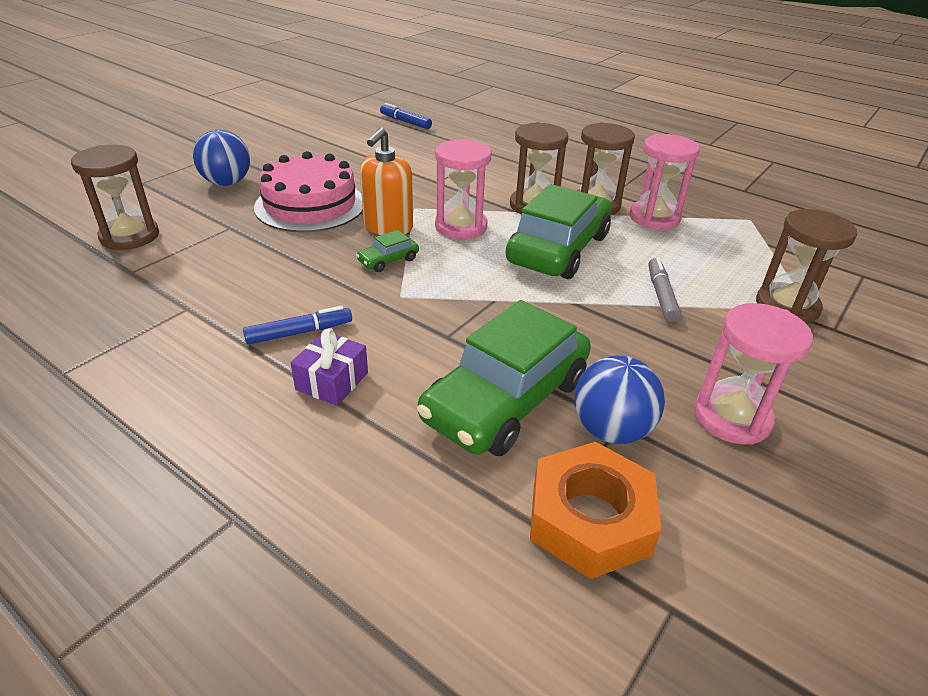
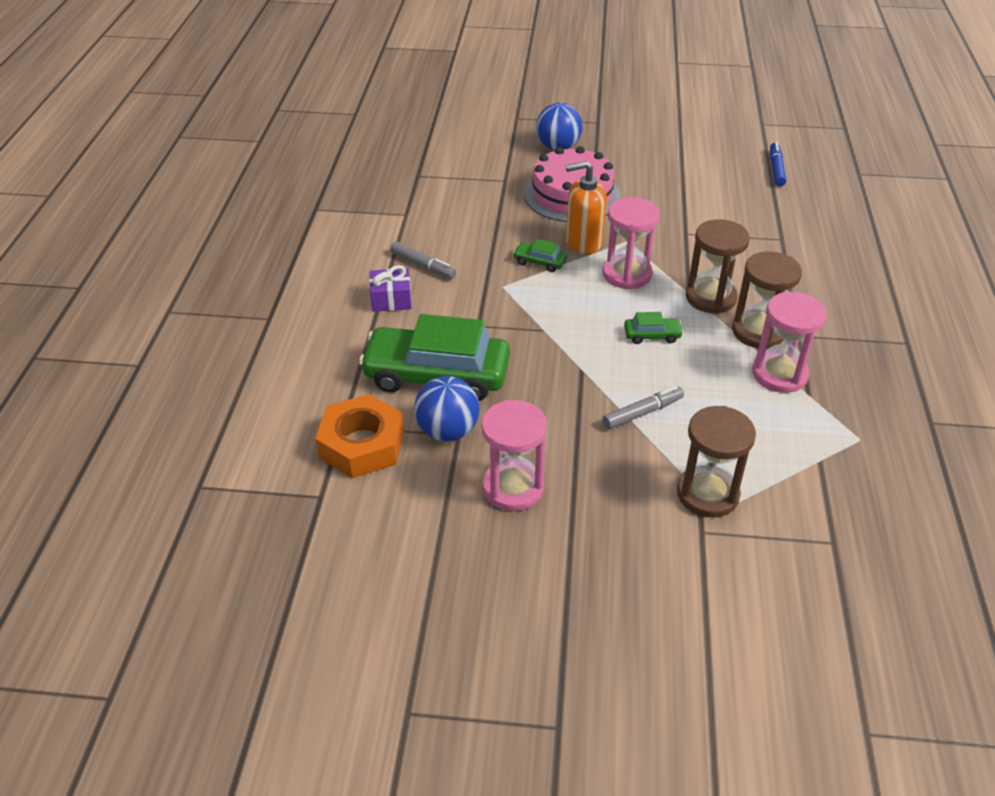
camera: 60 degrees right, 5 degrees up
brown hourglass [71,145,159,250] -> none
blue marker [243,306,352,345] -> grey marker [390,242,456,279]
green car [506,184,611,279] -> green car [624,312,683,344], size x0.41

